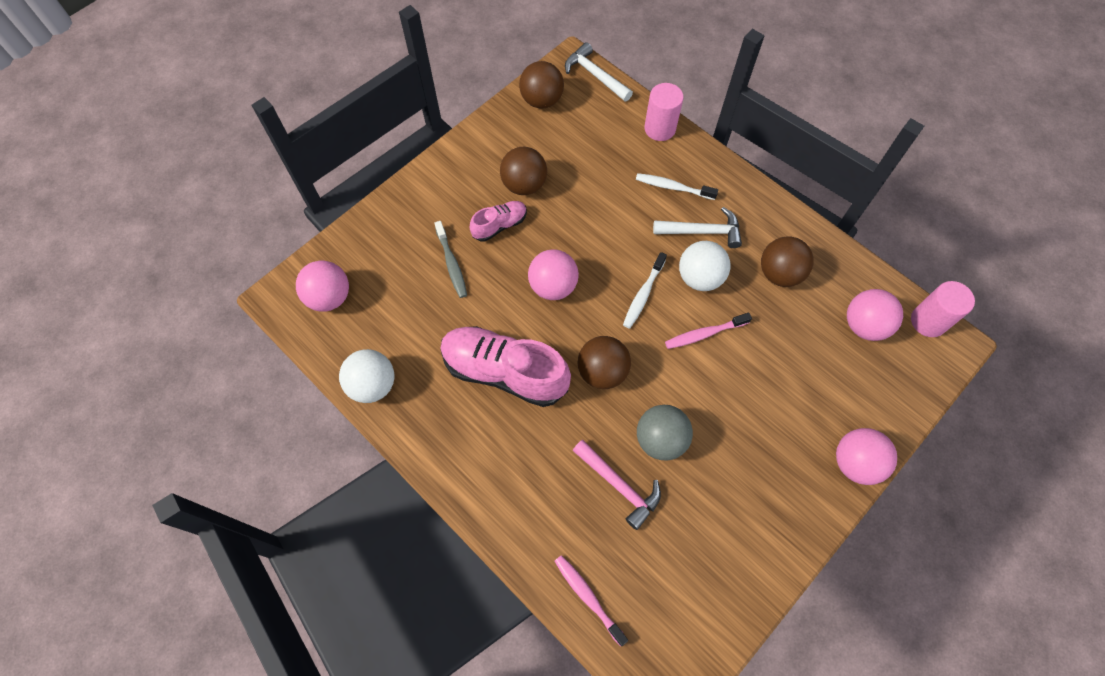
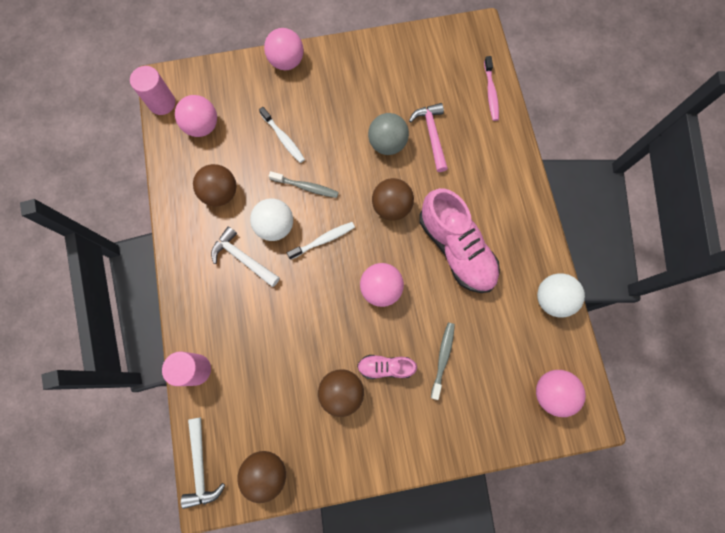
camera: 145 degrees left, 10 degrees up
white toothbrush [636,173,718,200] -> white toothbrush moved to [259,107,305,163]
pink toothbrush [665,313,752,349] -> grey toothbrush [269,171,339,198]

